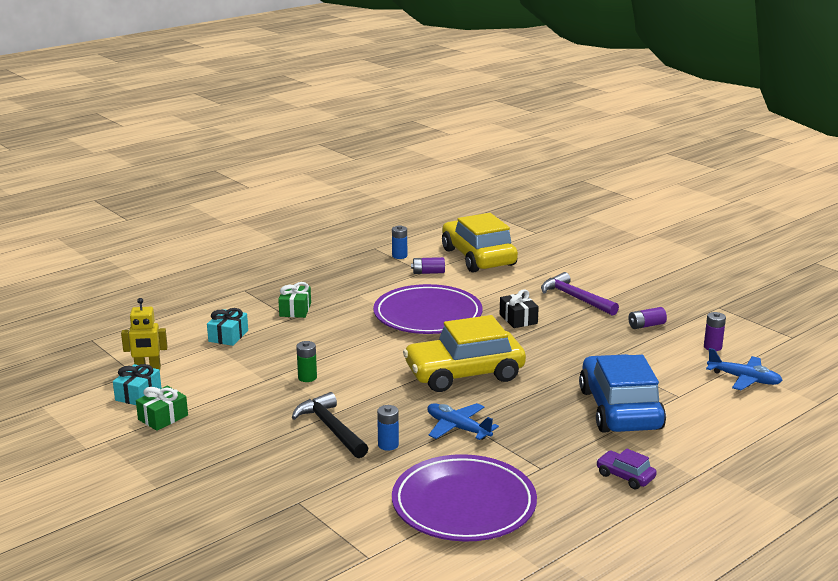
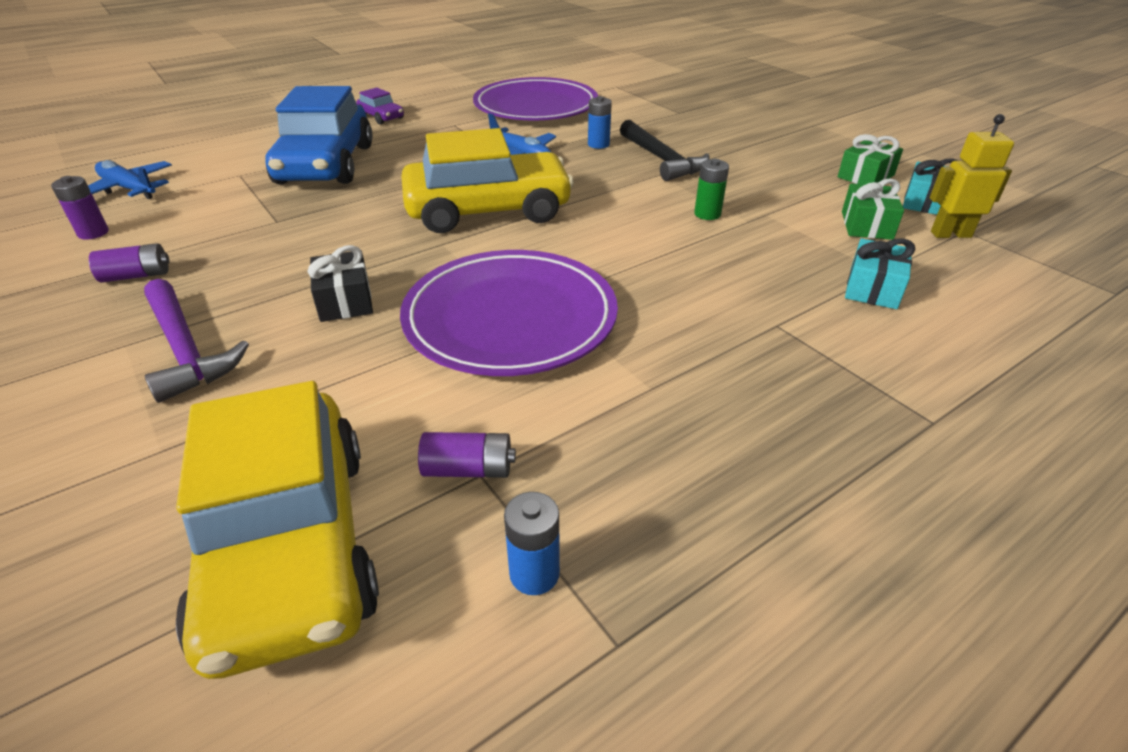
camera: 175 degrees left, 15 degrees up
green gift [278,282,311,318] -> green gift moved to [842,178,904,240]

